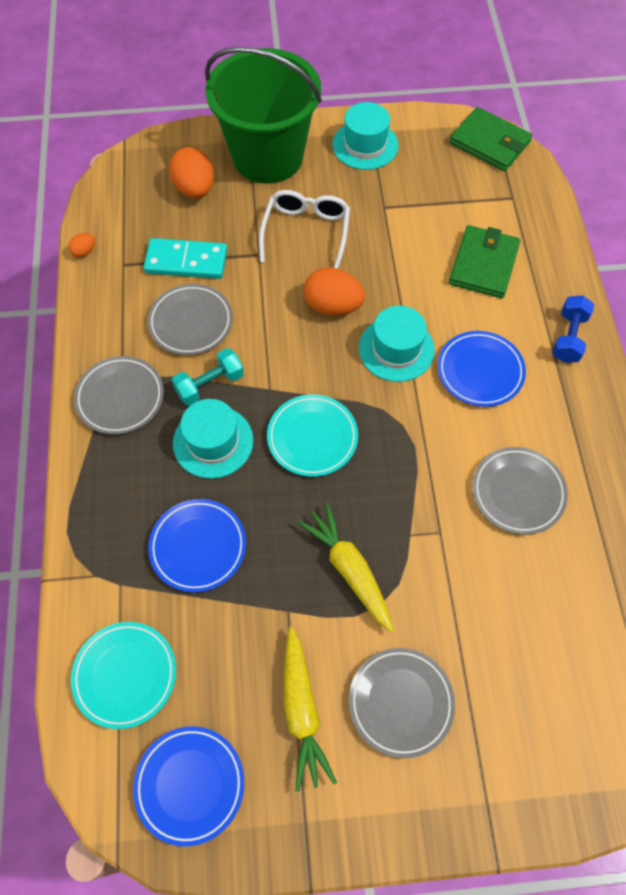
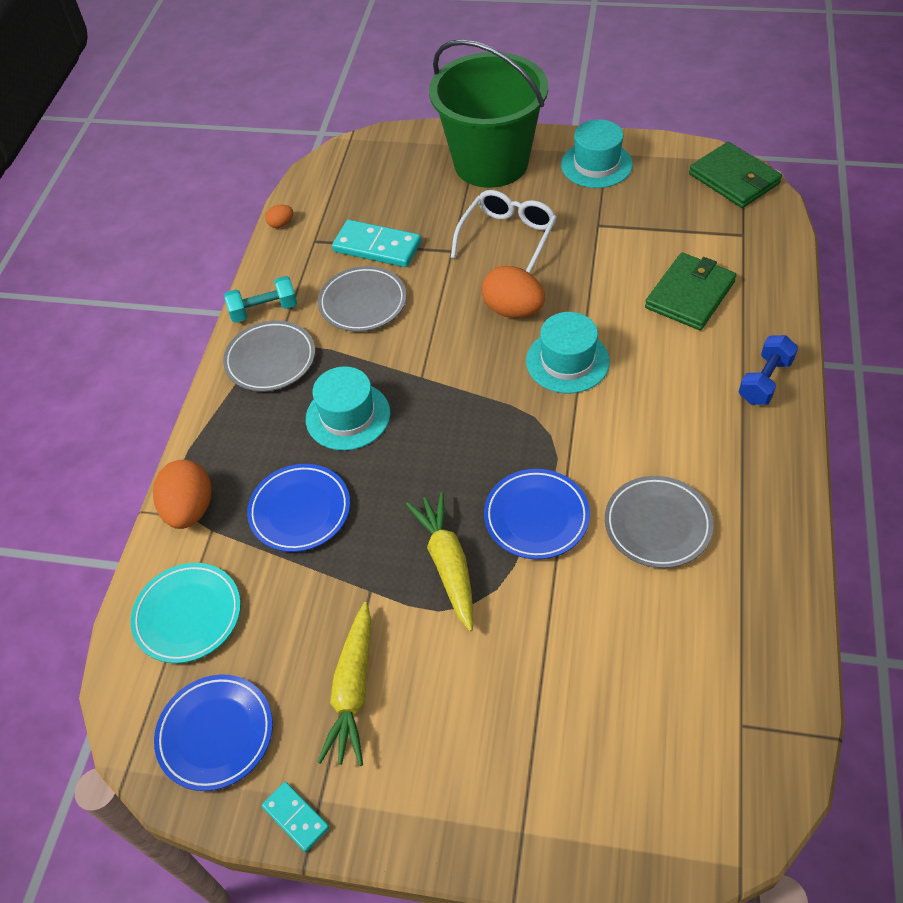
camera: 20 degrees right, 10 degrees down
orange egg [169,147,214,199] -> orange egg moved to [153,460,212,529]
turquoise dumbbell [172,348,244,406] -> turquoise dumbbell moved to [224,276,297,323]
turquoise plate [267,394,358,477] -> none
grey plate [349,648,455,758] -> none
blue plate [438,331,526,407] -> blue plate moved to [484,469,590,559]
none -> turquoise domino [262,782,329,852]

